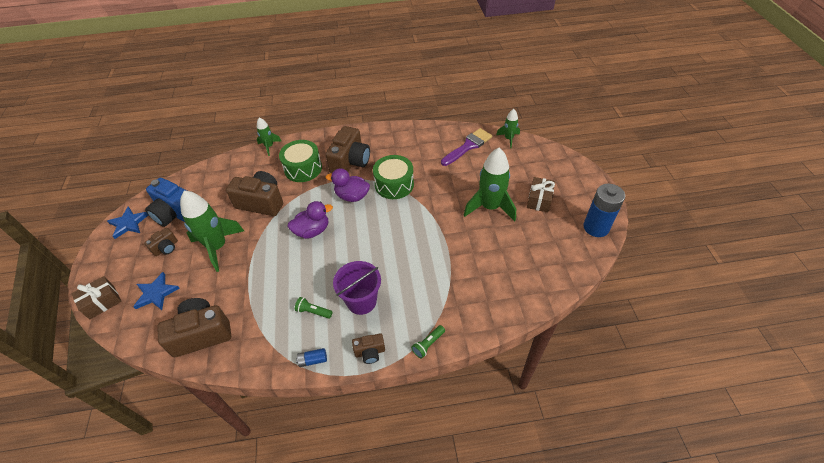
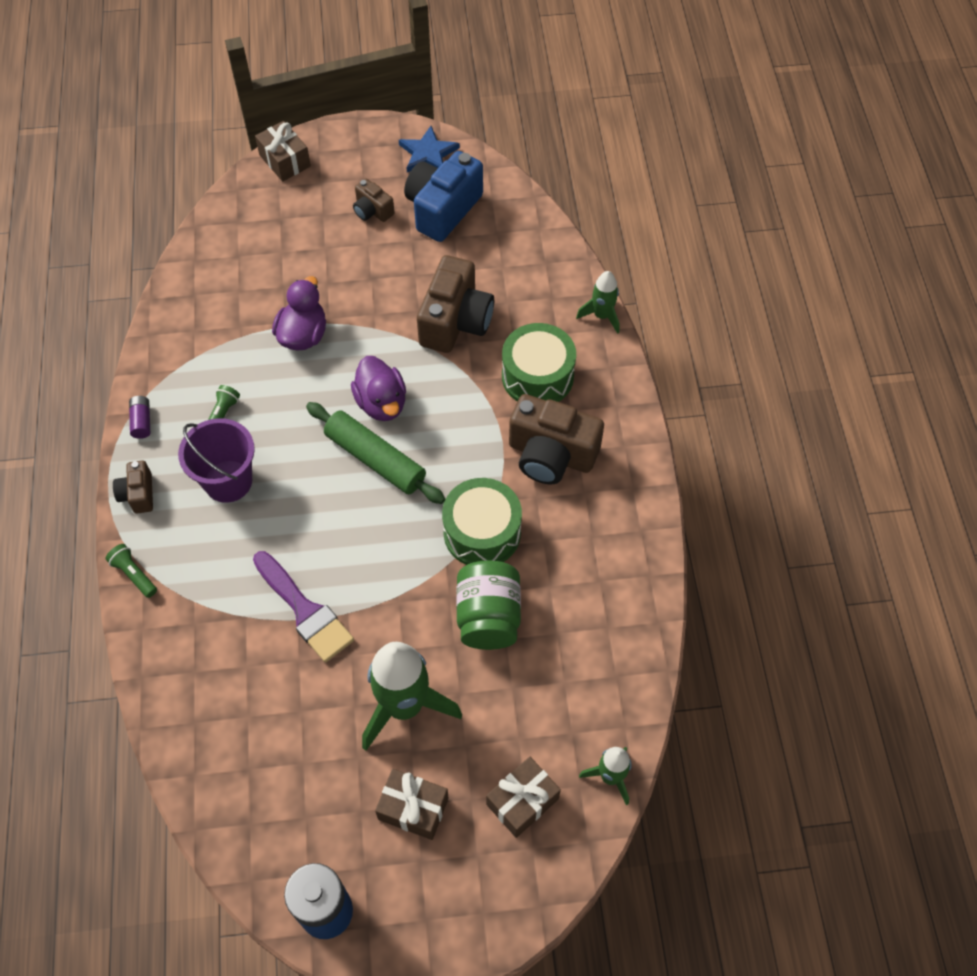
camera: 90 degrees right, 10 degrees up
blue star [133,272,180,310] -> none
brown camera [157,298,231,357] -> none
green rocket [180,191,244,272] -> none
blue battery [296,348,327,367] -> purple battery [129,396,150,439]
purple duck [326,168,370,202] -> purple duck moved to [272,276,326,350]
purple brush [441,128,492,166] -> purple brush moved to [253,551,354,662]
none -> green rolling pin [306,402,445,504]
none -> green jar [456,561,521,650]
none -> brown gift [486,757,561,838]

